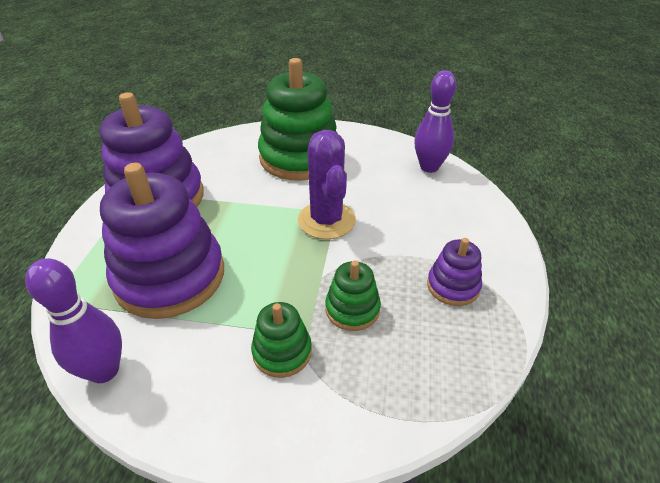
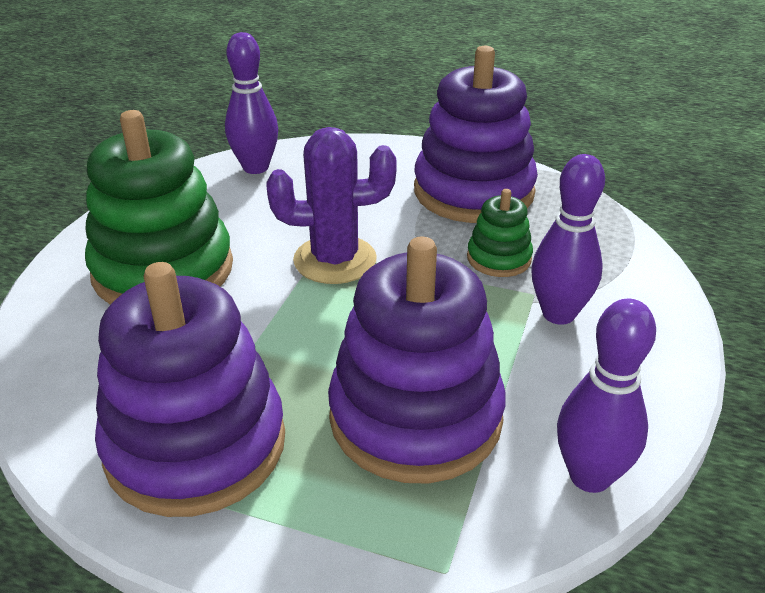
camera: 80 degrees left, 5 degrees down
green stacking toy [251,302,312,378] -> purple bowling pin [531,154,605,325]
purple stacking toy [427,238,482,306] -> purple stacking toy [414,46,538,223], size x2.11

